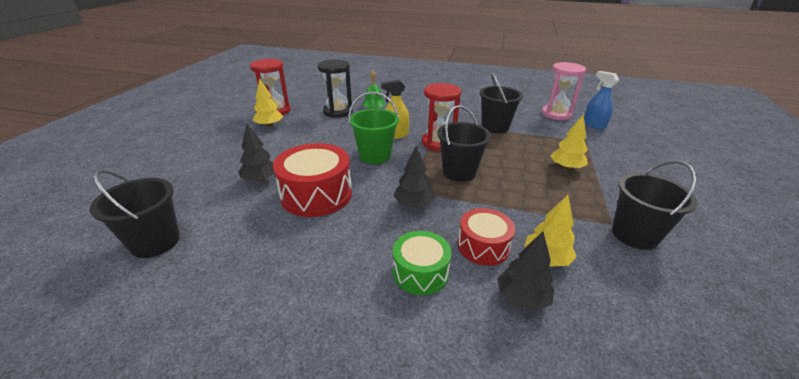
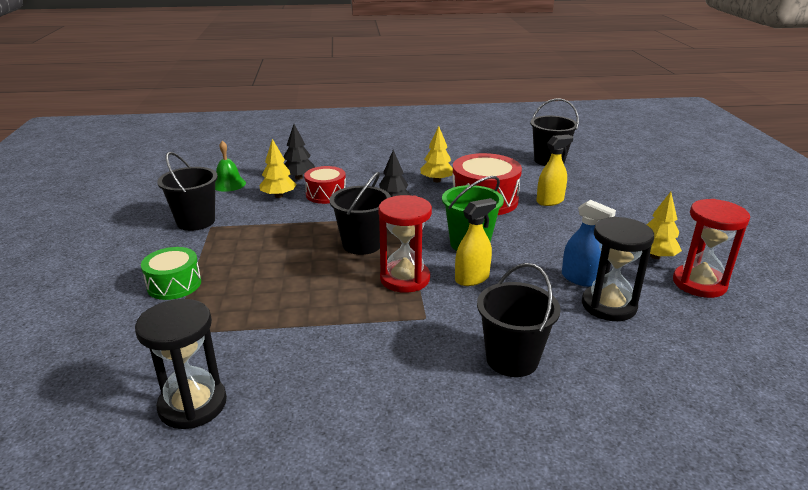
camera: 160 degrees right, 5 degrees down
black tree [239,124,274,182] -> yellow spray bottle [536,135,573,206]
green bell [362,70,386,109] -> green bell moved to [215,141,246,192]
green drum [393,231,452,295] -> green drum moved to [141,247,201,300]
black bucket [479,73,523,133] -> black bucket moved to [477,263,561,377]
pink hourglass [541,62,586,120] -> black hourglass [135,299,227,429]
yellow tree [550,114,588,170] -> yellow tree moved to [421,126,453,182]
blue spray bottle [584,71,619,130] -> blue spray bottle moved to [562,200,616,287]

